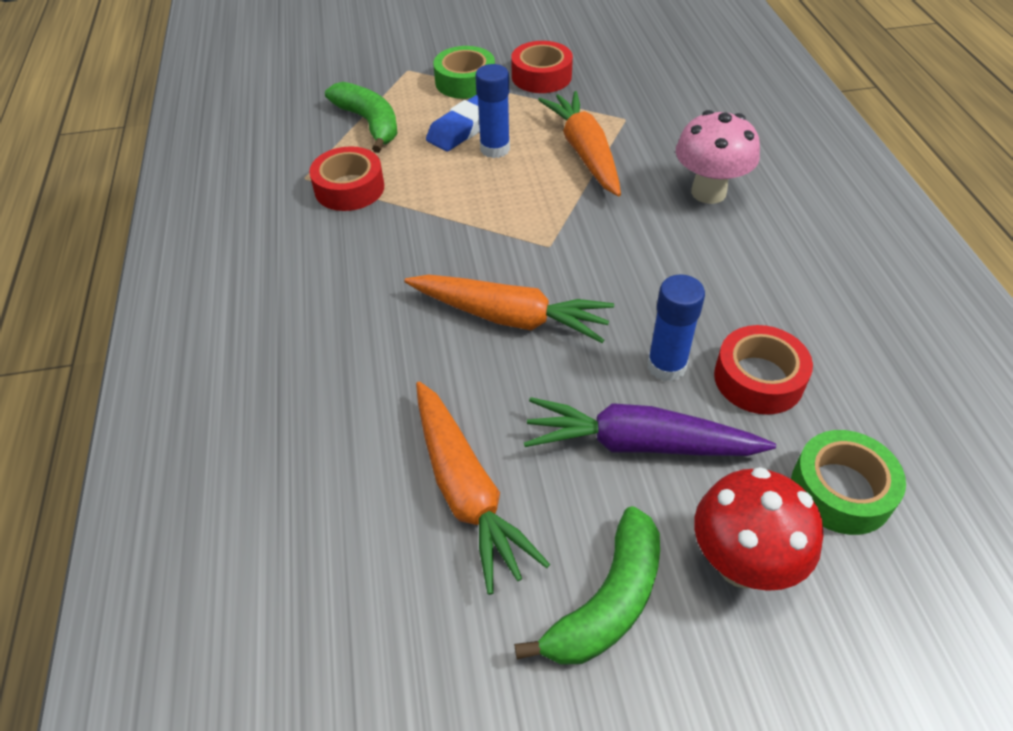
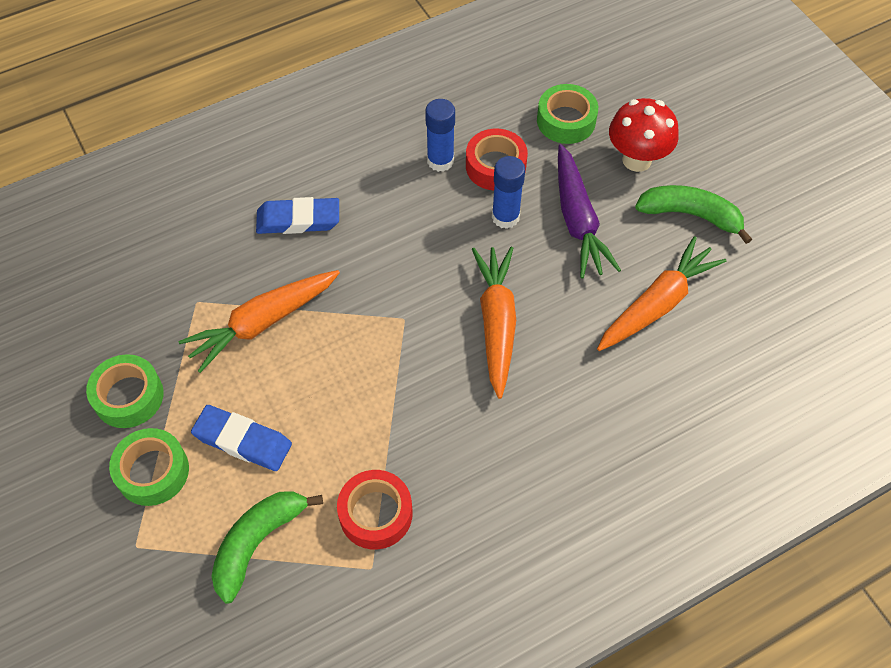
camera: 110 degrees left, 10 degrees up
blue glue stick [475,64,510,158] -> blue glue stick moved to [425,99,455,172]
red tape [511,41,573,93] -> green tape [86,354,164,428]
pink mushroom [676,110,760,204] -> blue eraser [256,197,339,234]

